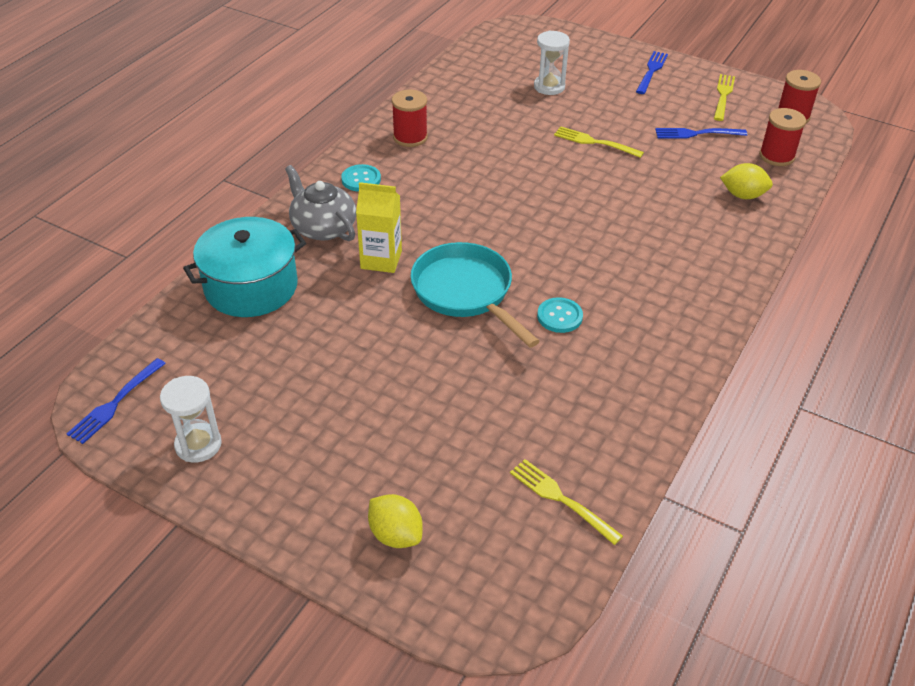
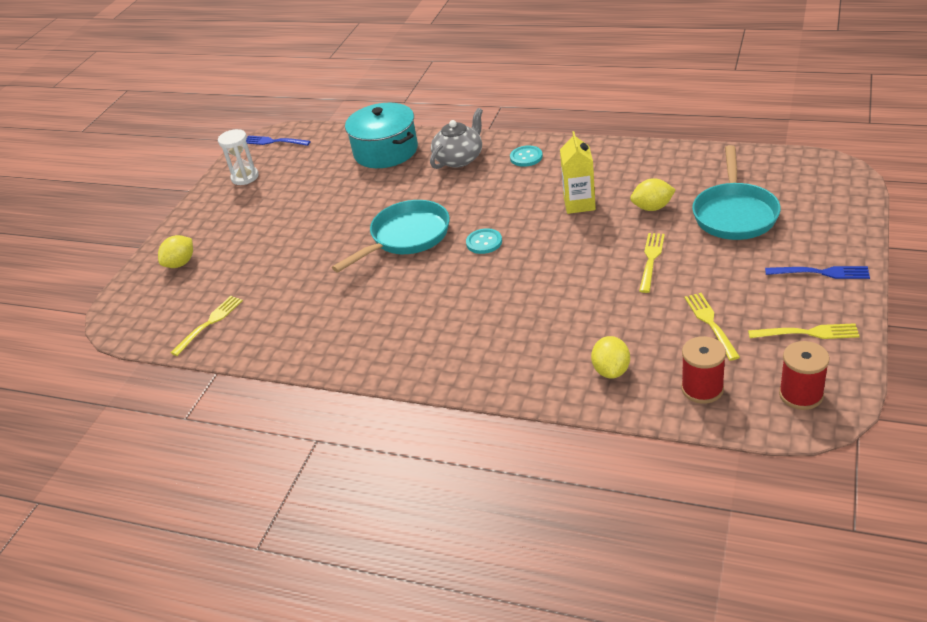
camera: 85 degrees right, 5 degrees down
yellow carton [356,182,402,273] -> yellow carton moved to [560,131,596,214]
red spool [392,90,428,147] -> none
white hourglass [534,31,570,95] -> turquoise pan [692,145,781,240]
turquoise button [537,297,583,333] -> turquoise button moved to [466,228,502,254]
blue fork [655,128,747,139] -> yellow fork [684,293,740,361]
none -> yellow lemon [630,178,676,211]

